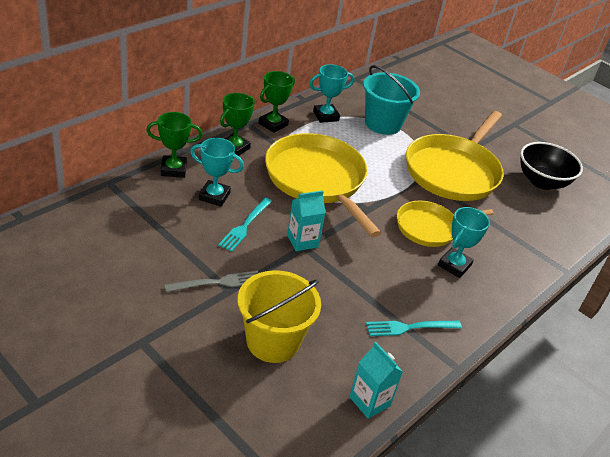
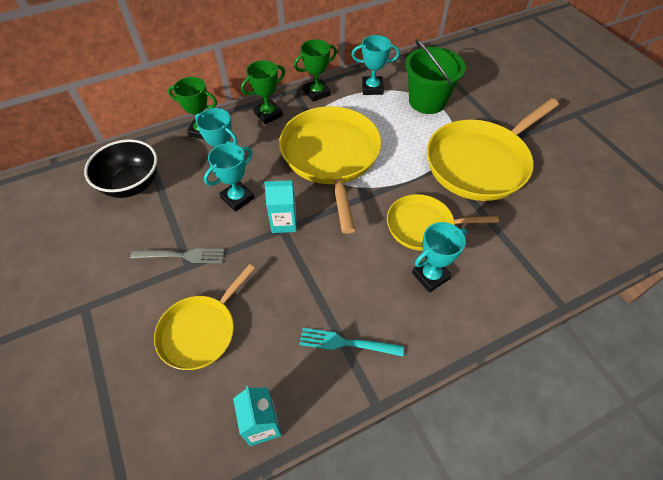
camera: 25 degrees right, 15 degrees up
turquoise fork [218,198,272,252] -> turquoise trophy [204,143,254,212]
yellow bucket [237,270,321,363] -> yellow pan [154,264,255,370]
turquoise bucket [363,65,420,135] -> green bucket [405,39,466,114]
black bowl [520,142,583,190] -> black bowl moved to [84,139,157,198]

